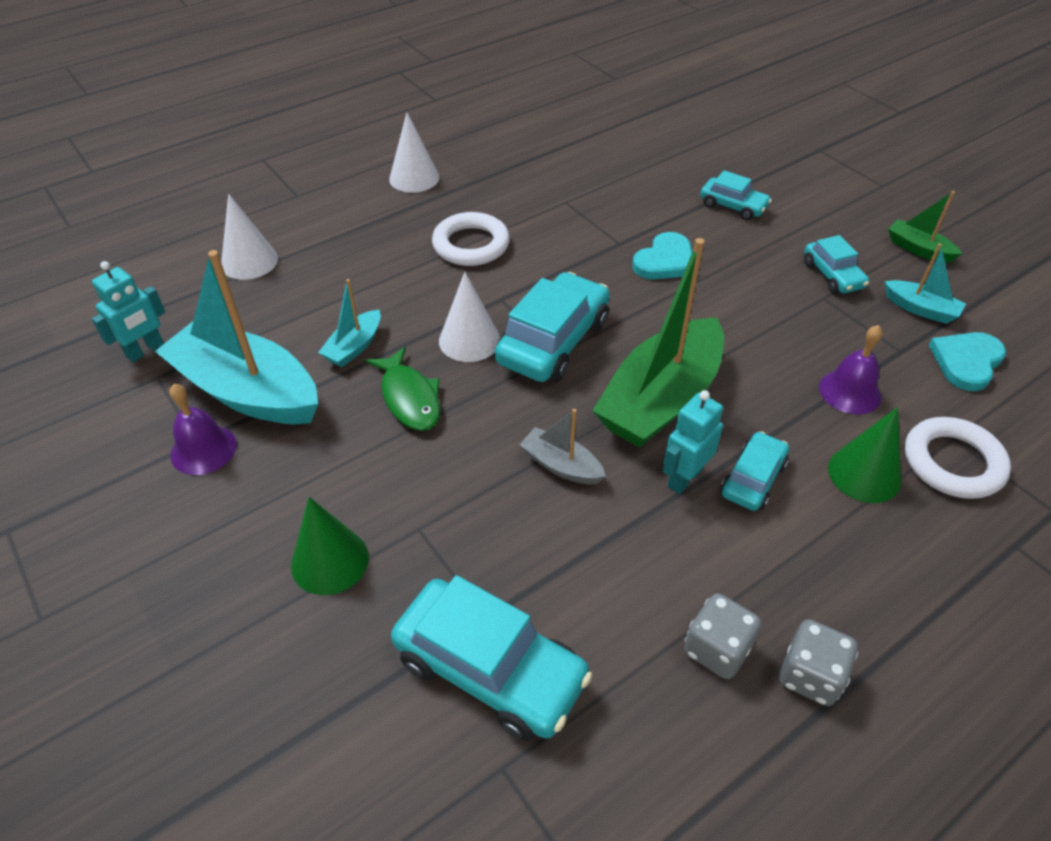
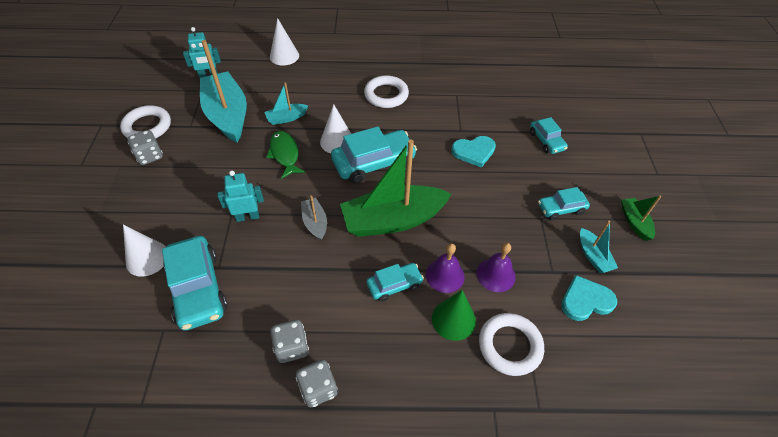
camera: 35 degrees right, 5 degrees up
purple bell [169,384,237,475] -> purple bell moved to [426,243,465,293]
green cone [291,497,369,595] -> none
green fish [366,347,440,431] -> green fish turned 150 degrees clockwise [266,131,305,179]
white cone [389,113,440,193] -> white cone moved to [123,225,166,277]
turquoise robot [663,390,723,494] -> turquoise robot moved to [218,170,264,222]
turquoise car [804,235,869,294] -> turquoise car turned 60 degrees clockwise [538,187,590,220]
none -> white ring [120,105,171,139]
none -> grey dice [127,130,163,165]

